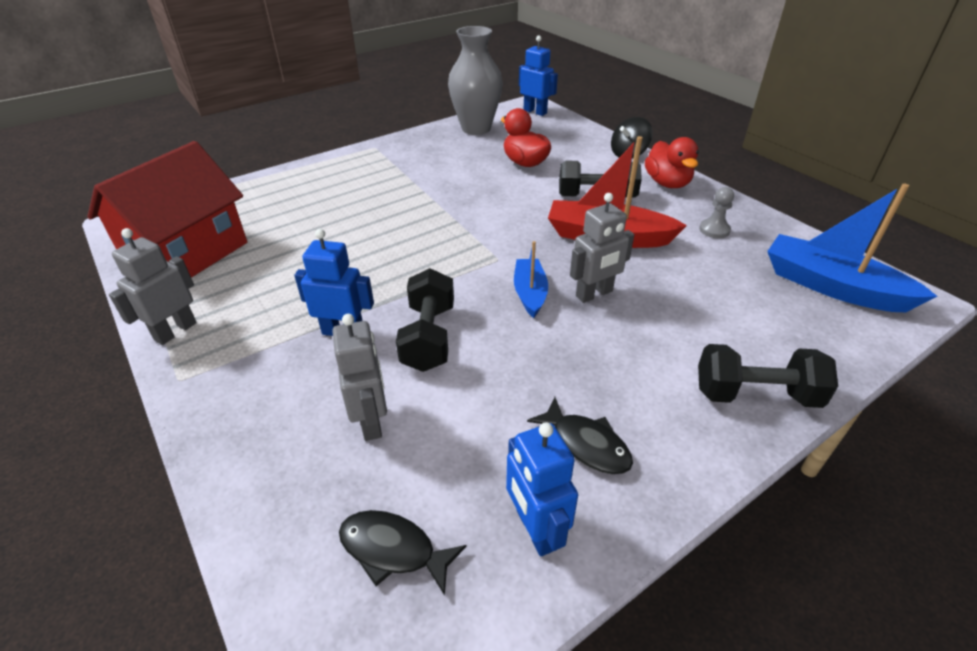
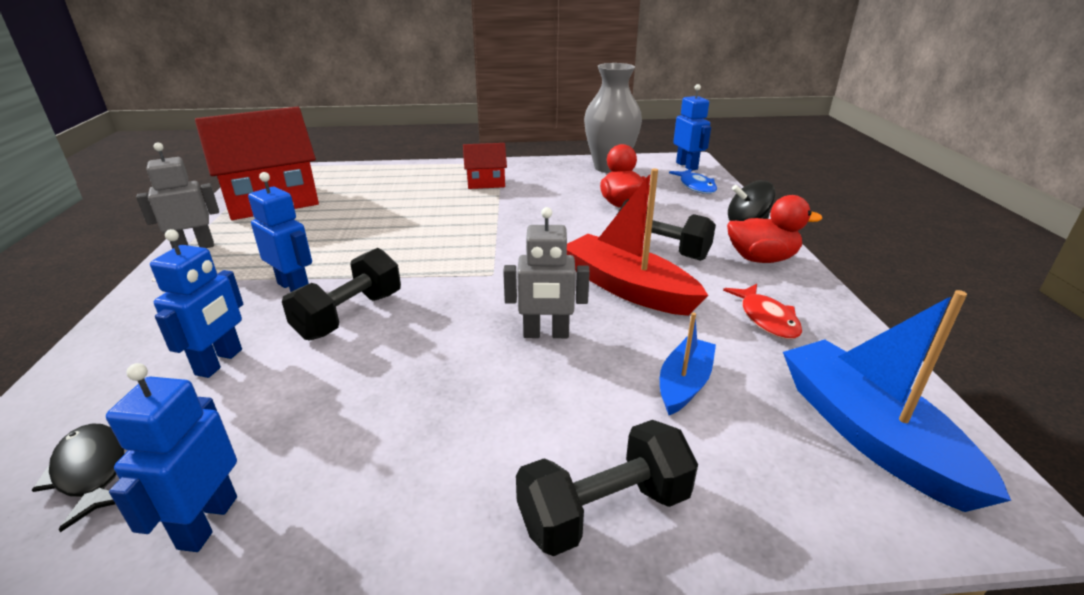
camera: 30 degrees right, 10 degrees down
grey robot [332,314,387,441] -> blue robot [150,229,243,378]
blue boat [514,241,548,318] -> blue boat moved to [660,313,716,415]
black fish [527,397,633,474] -> none
red duck [645,137,699,188] -> red duck turned 105 degrees counterclockwise [727,195,822,263]
black dumbbell [698,344,838,408] -> black dumbbell turned 60 degrees counterclockwise [516,420,698,556]
grey pawn [699,187,734,238] -> red fish [723,284,802,339]
none -> red house [463,143,507,189]
none -> blue fish [669,169,717,194]

